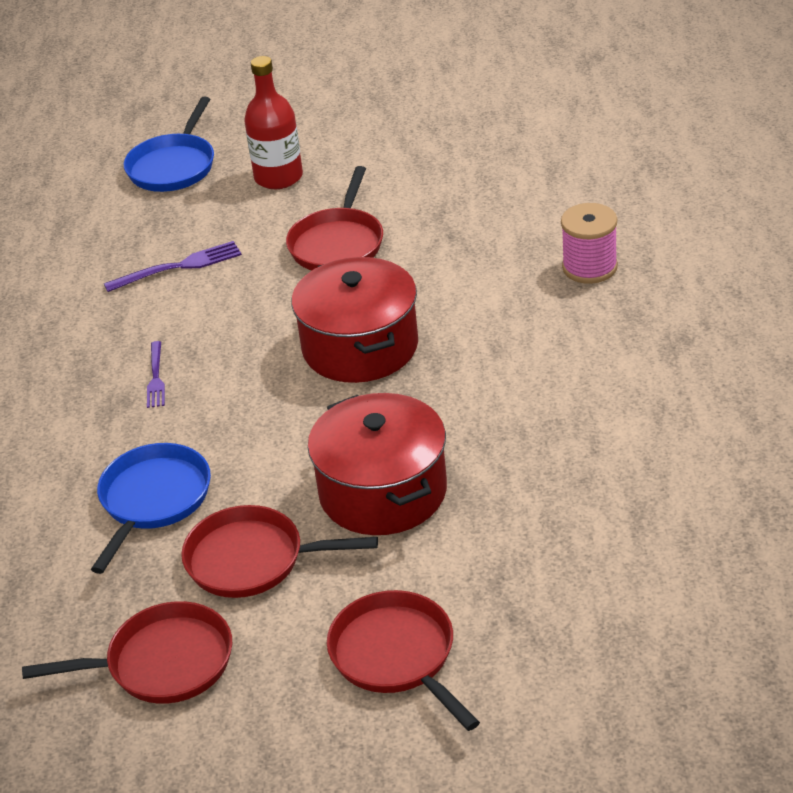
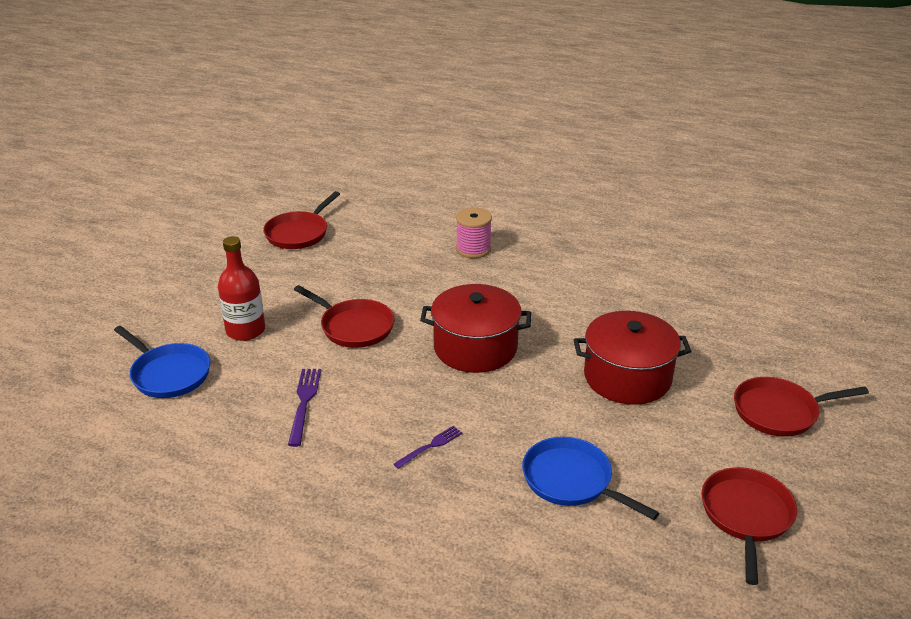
camera: 70 degrees left, 5 degrees down
purple fork [147,341,165,408] -> purple fork turned 60 degrees counterclockwise [394,426,462,469]
red pan [181,505,378,598] -> red pan moved to [263,191,340,249]

